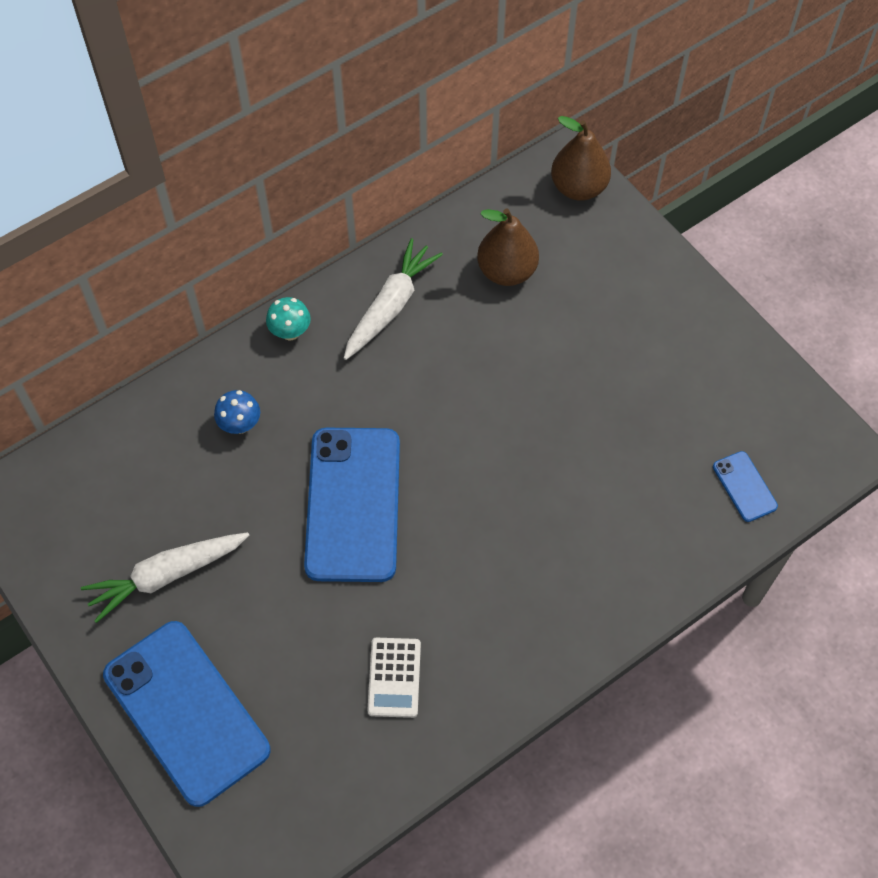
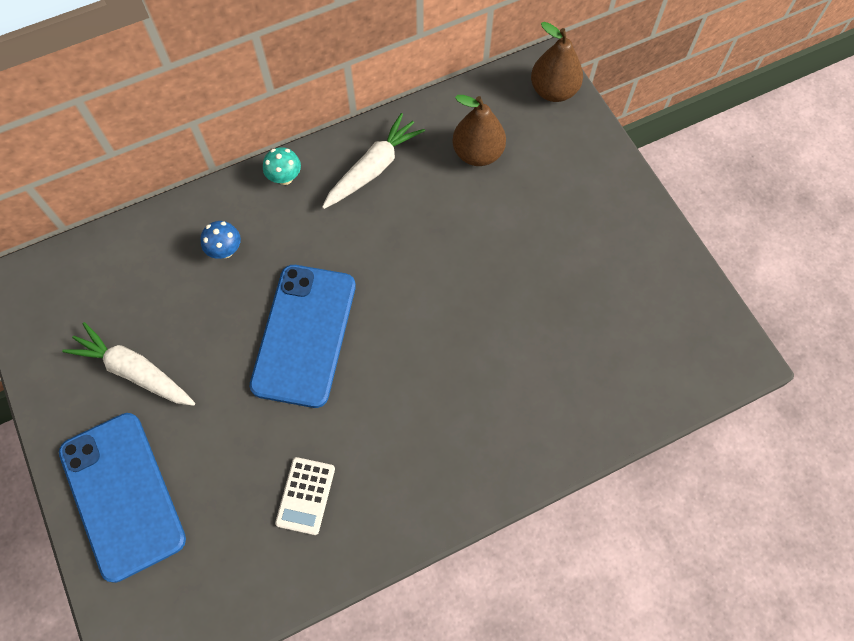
camera: 10 degrees right, 5 degrees up
white carrot [81,532,249,623] -> white carrot turned 45 degrees clockwise [62,322,195,406]
blue phone [713,451,778,522] -> none

